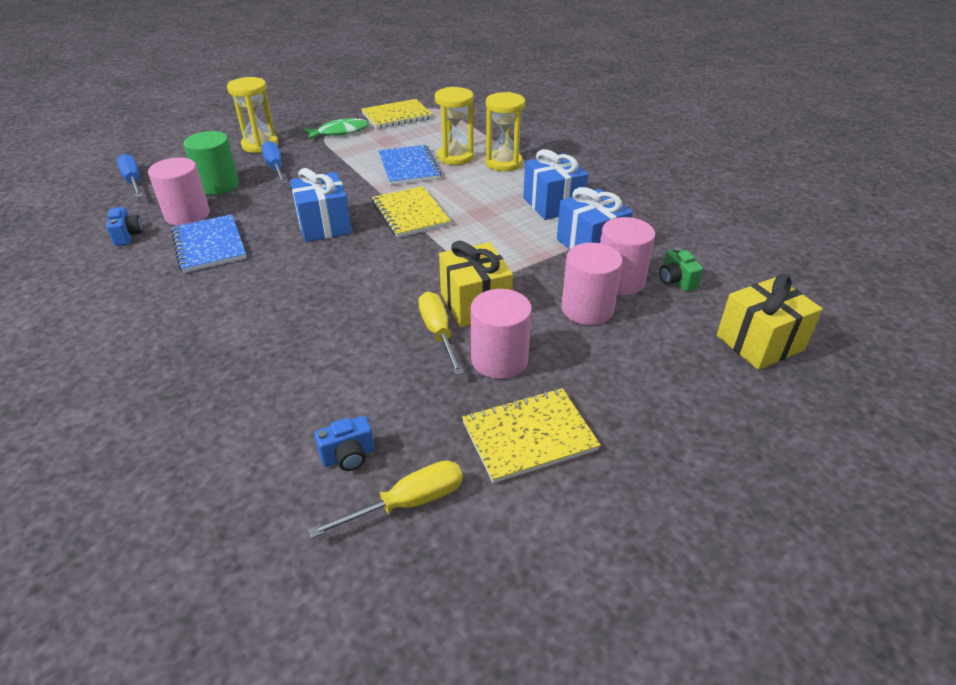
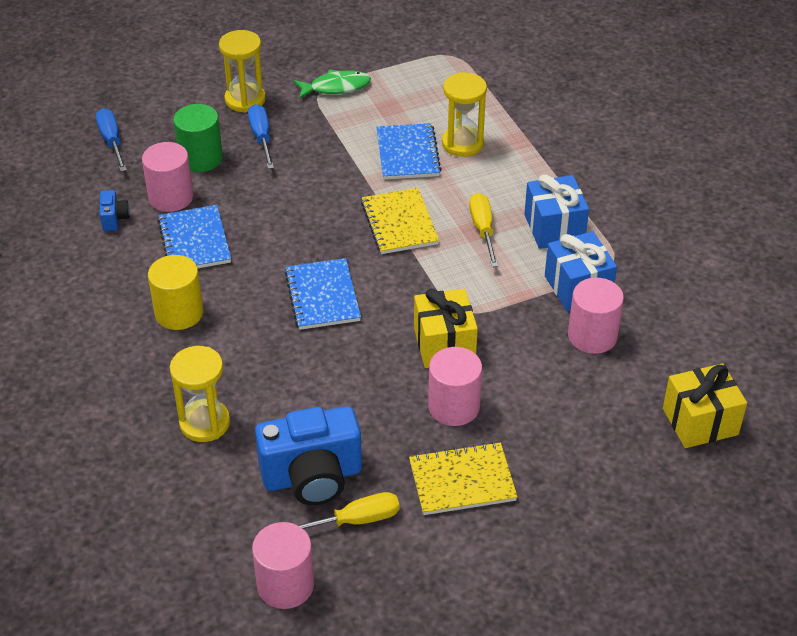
camera: 10 degrees right, 5 degrees up
blue gift [290,168,352,242] -> none
blue camera [314,416,374,471] -> blue camera [255,406,362,505], size x2.31
yellow notebook [361,99,433,129] -> none
yellow screwdriver [418,291,464,375] -> yellow screwdriver moved to [469,193,498,267]
yellow hourglass [485,92,525,171] -> yellow hourglass moved to [170,346,230,442]
pink cylinder [561,243,622,325] -> pink cylinder moved to [252,522,314,609]
green camera [659,247,703,292] -> none
none -> yellow cylinder [148,255,203,330]
none -> blue notebook [284,258,361,330]

